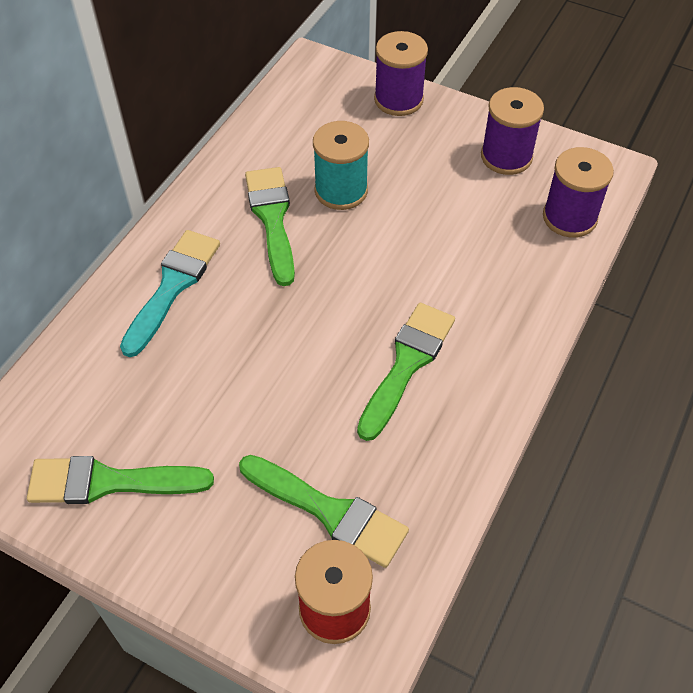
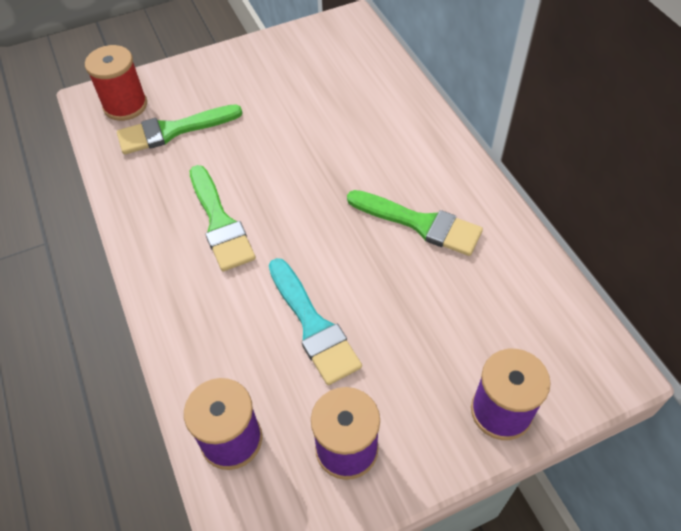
camera: 130 degrees right, 0 degrees up
green brush [27,456,214,504] -> none
turquoise brush [120,230,220,357] -> turquoise brush moved to [269,258,362,385]
turquoise spool [313,121,369,210] -> none

